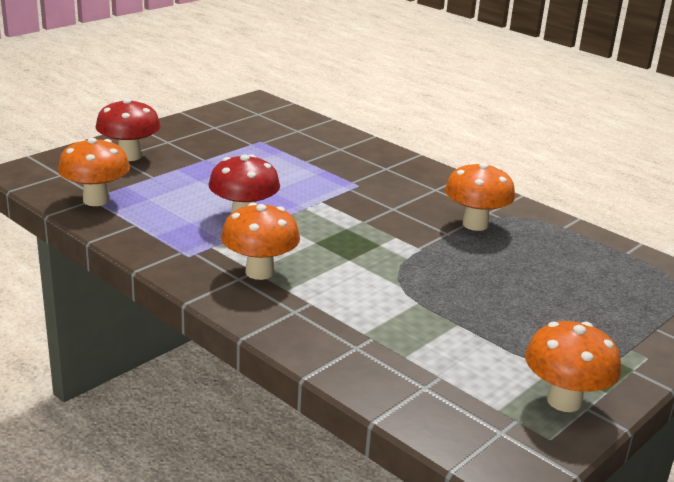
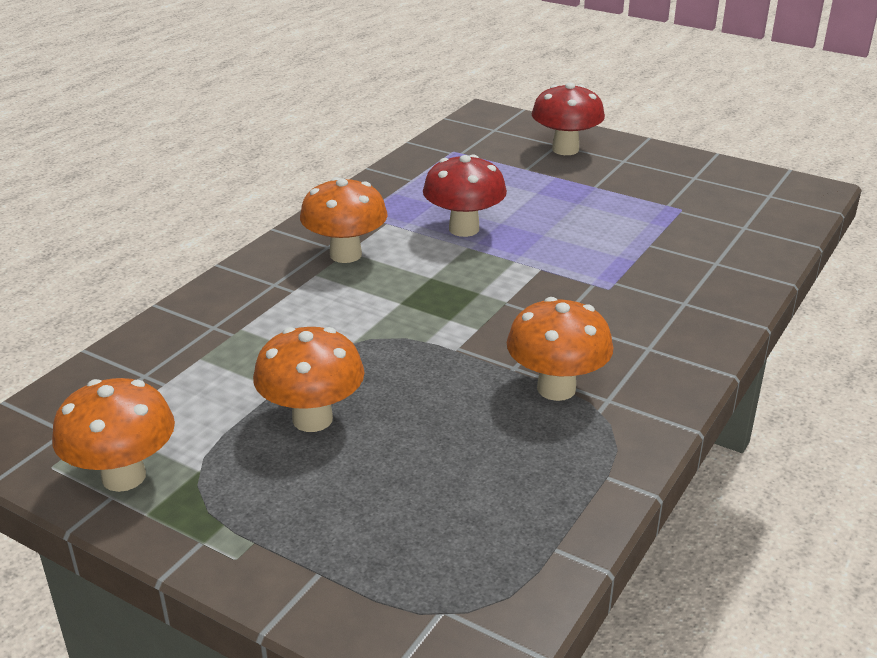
camera: 80 degrees right, 5 degrees up
orange mushroom [58,138,130,206] -> orange mushroom moved to [253,327,365,432]

